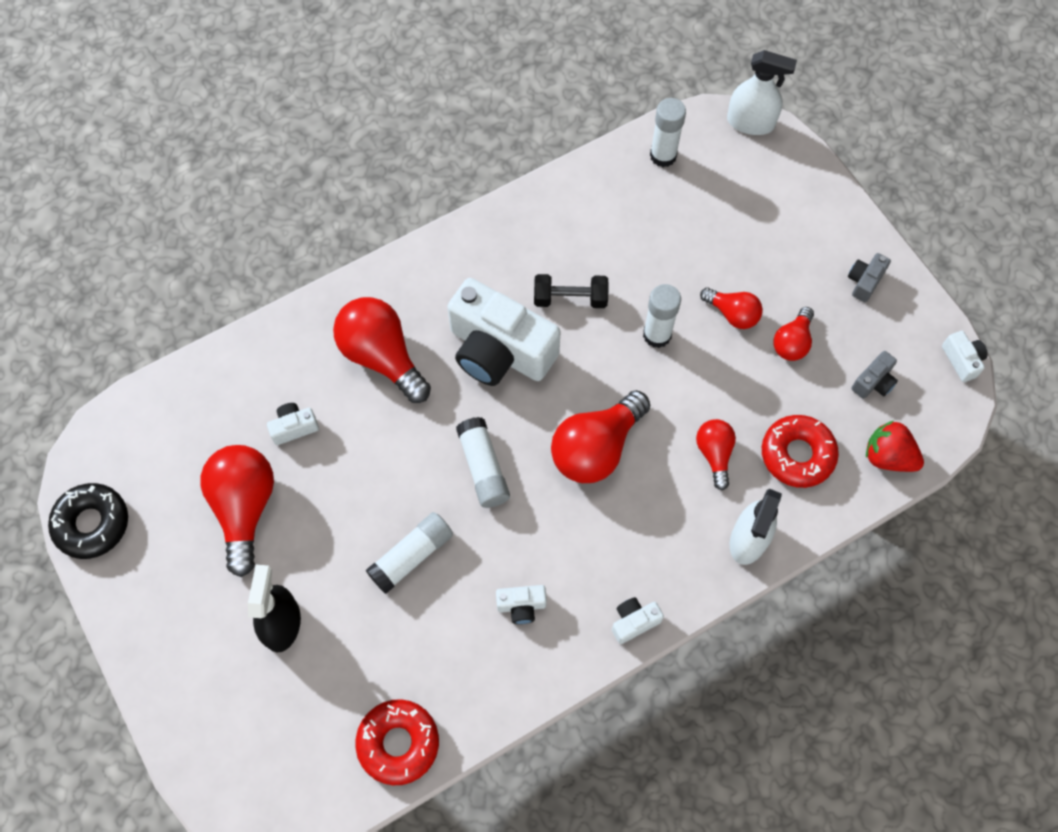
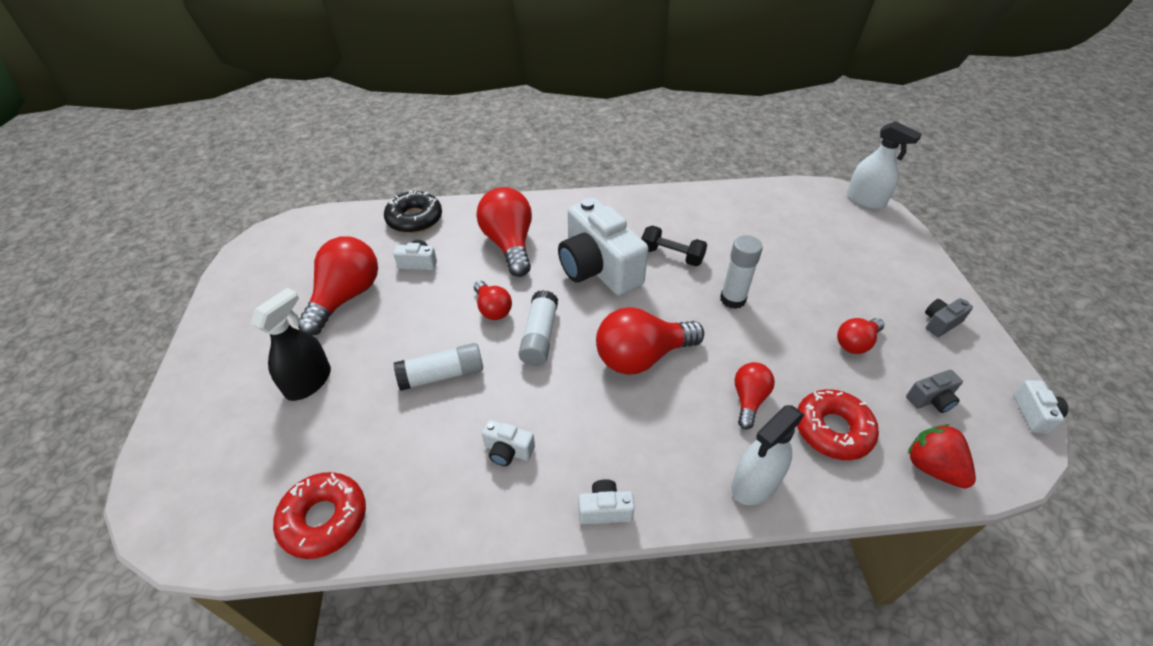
camera: 25 degrees right, 20 degrees down
black donut [48,483,128,559] -> black donut moved to [384,190,442,233]
white glue stick [650,98,686,167] -> none
red light bulb [700,287,763,329] -> red light bulb moved to [474,281,512,320]

